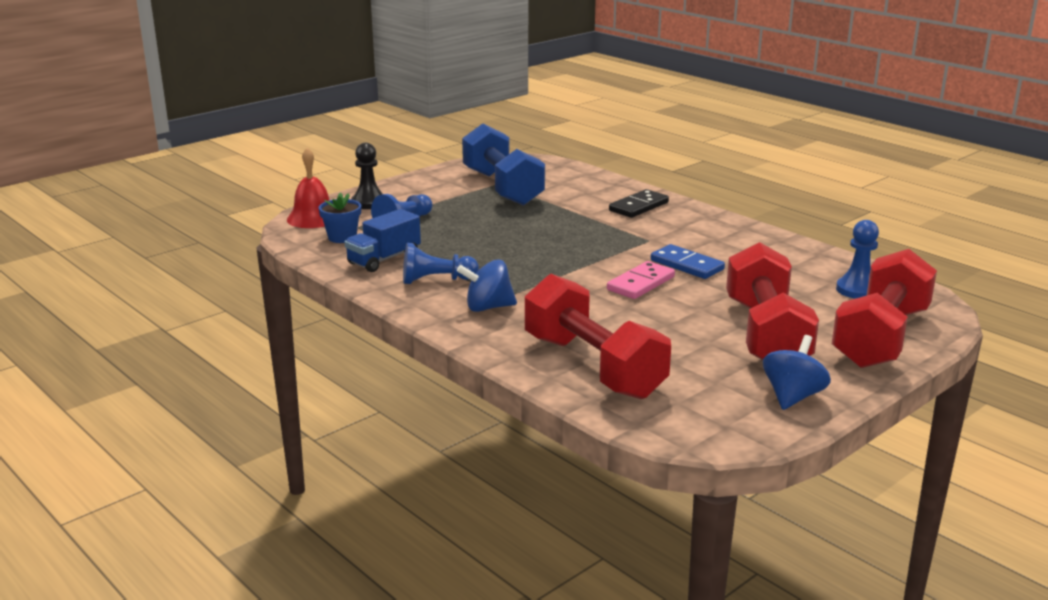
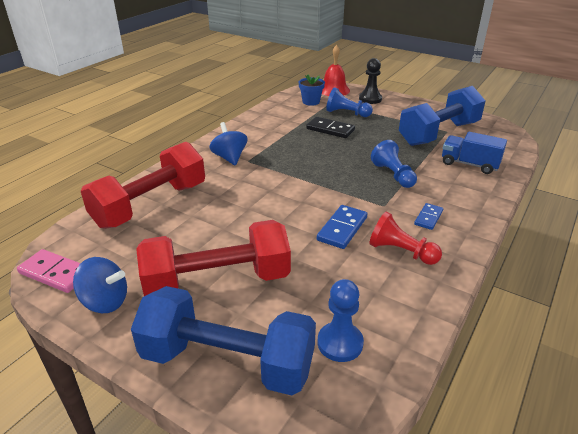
camera: 75 degrees right, 10 degrees up
blue truck [344,209,421,272] -> blue truck moved to [442,132,507,174]
blue pawn [403,243,479,284] -> blue pawn moved to [371,140,417,188]
pink domino [607,261,675,299] -> pink domino moved to [17,249,81,293]
black domino [609,189,669,218] -> black domino moved to [306,117,355,138]
red dumbbell [832,249,937,368] -> blue dumbbell [131,286,316,396]
none -> red pawn [369,212,442,265]
none -> blue domino [414,203,443,230]

